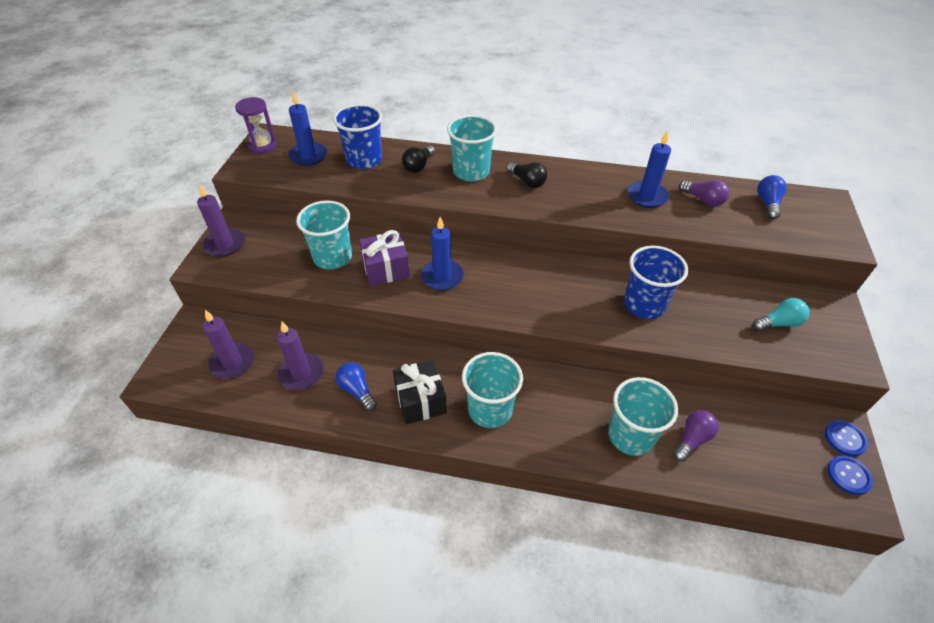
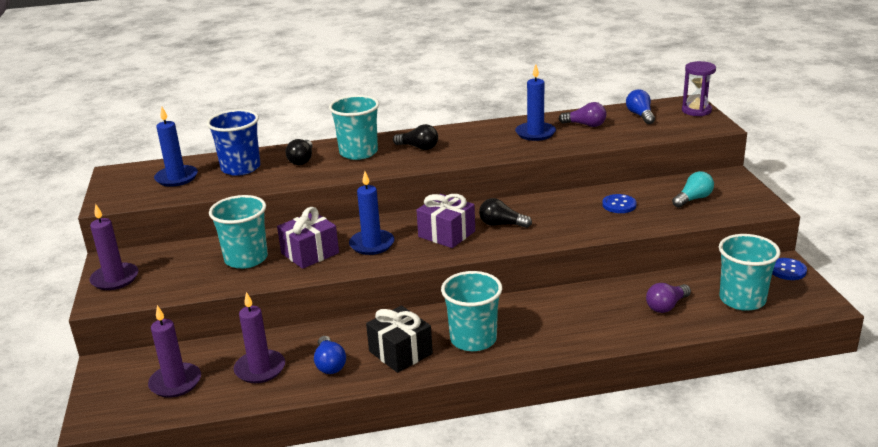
camera: 20 degrees left, 20 degrees down
purple hourglass [235,97,277,154] -> purple hourglass moved to [682,61,716,116]
blue light bulb [336,362,377,411] -> blue light bulb turned 135 degrees counterclockwise [314,336,346,374]
turquoise cup [608,377,678,456] -> turquoise cup moved to [719,234,780,311]
blue cup [624,246,688,319] -> none
purple light bulb [673,410,719,462] -> purple light bulb turned 150 degrees counterclockwise [646,283,691,313]
blue button [827,455,873,495] -> blue button moved to [602,194,637,213]
none -> purple gift [416,194,475,248]
none -> black light bulb [479,198,532,228]

